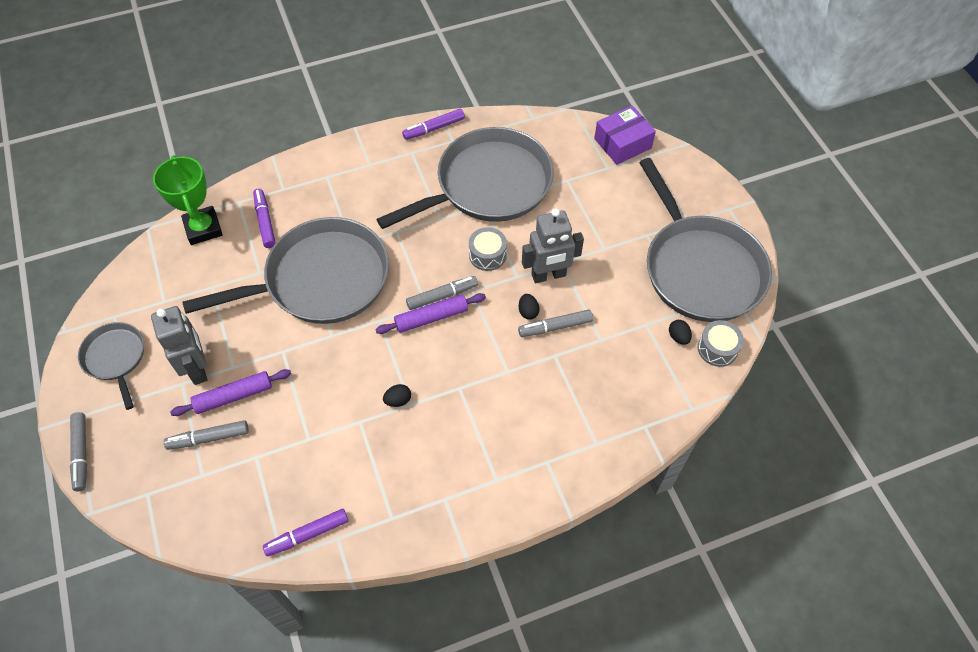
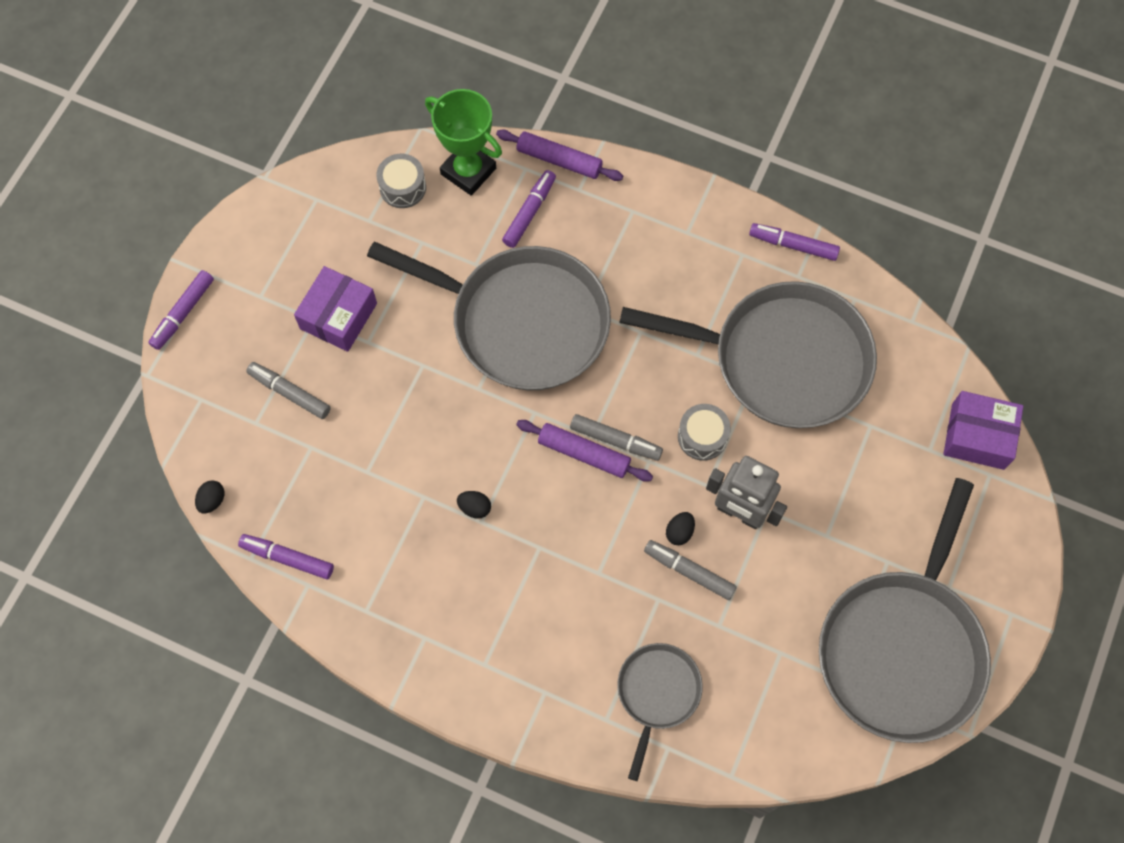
camera: 45 degrees right, 10 degrees up
grey marker [70,412,87,491] -> purple marker [148,270,214,350]
grey pan [78,322,144,410] -> grey pan moved to [617,643,703,781]
grey robot [151,306,207,385] -> purple box [294,266,377,352]
green trophy [153,155,223,245] -> green trophy turned 75 degrees counterclockwise [425,89,502,196]
purple rolling pin [170,369,291,416] -> purple rolling pin moved to [496,130,623,181]
black egg [669,320,692,345] -> black egg moved to [195,480,225,514]
grey drum [698,320,744,367] -> grey drum moved to [376,154,426,208]

